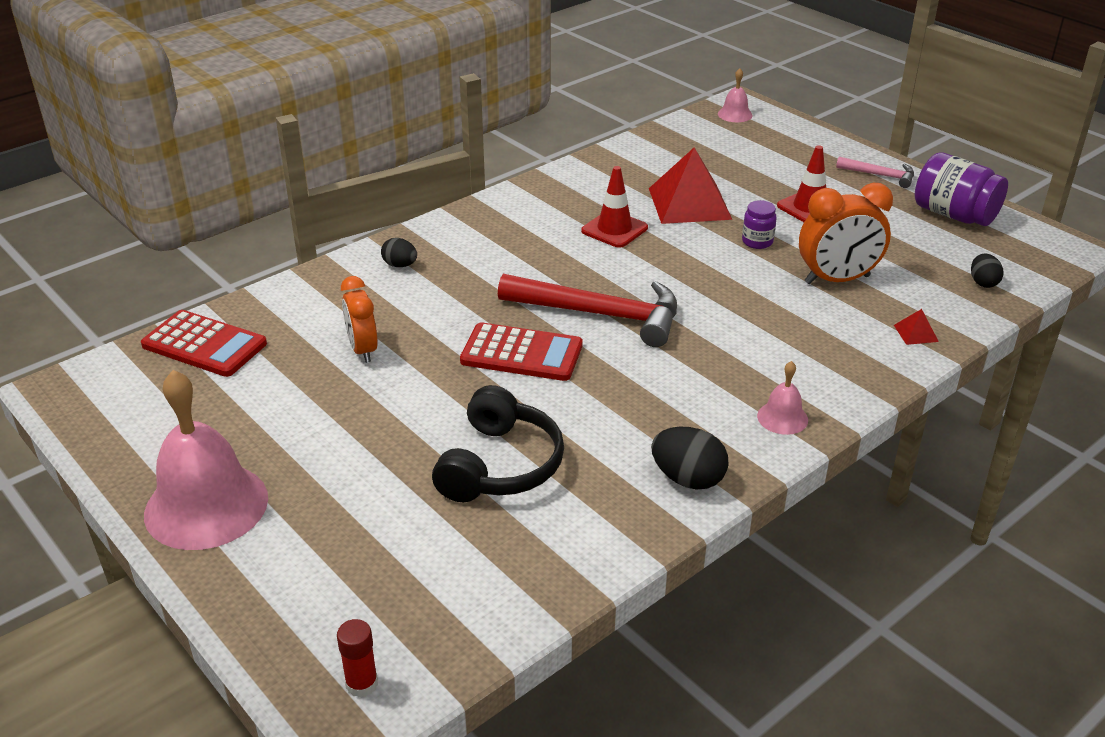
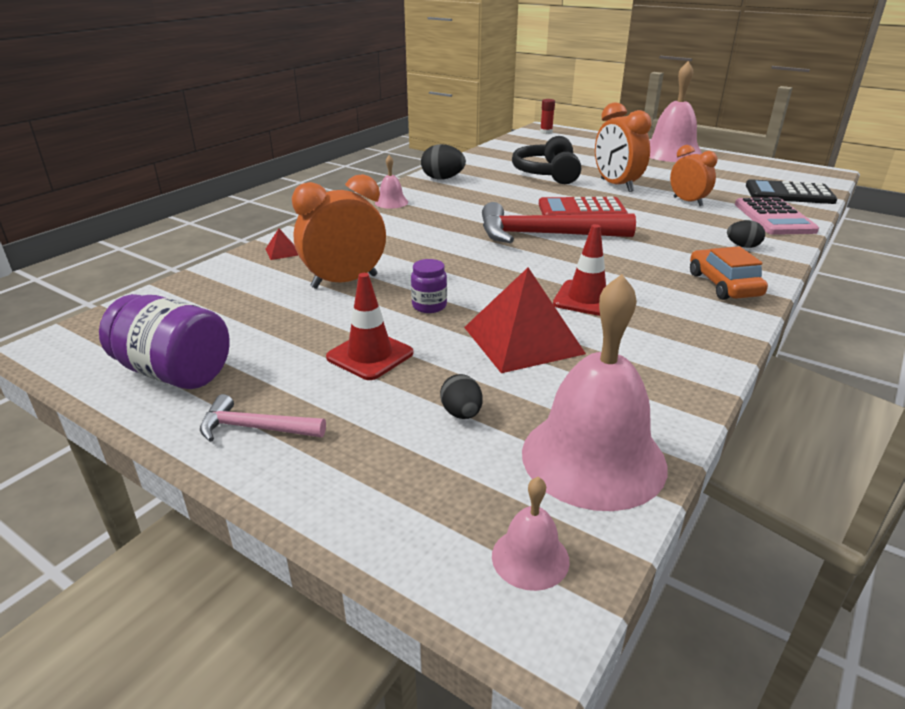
camera: 165 degrees right, 5 degrees down
red calculator [141,310,267,377] -> black calculator [746,179,837,204]
black egg [971,253,1004,288] -> black egg moved to [440,374,483,419]
none -> pink bell [522,274,668,511]
none -> orange clock [595,102,651,192]
none -> orange car [690,246,768,300]
none -> pink calculator [735,197,819,235]

